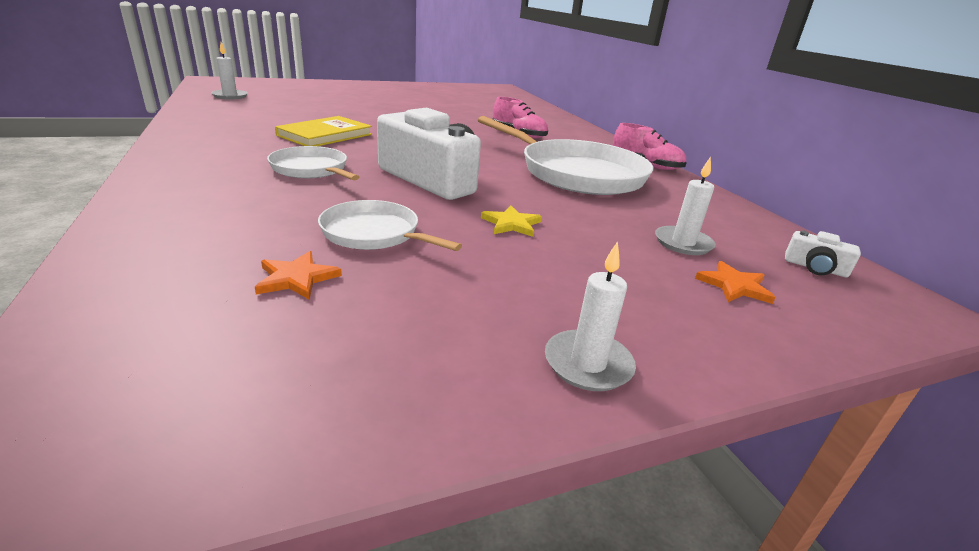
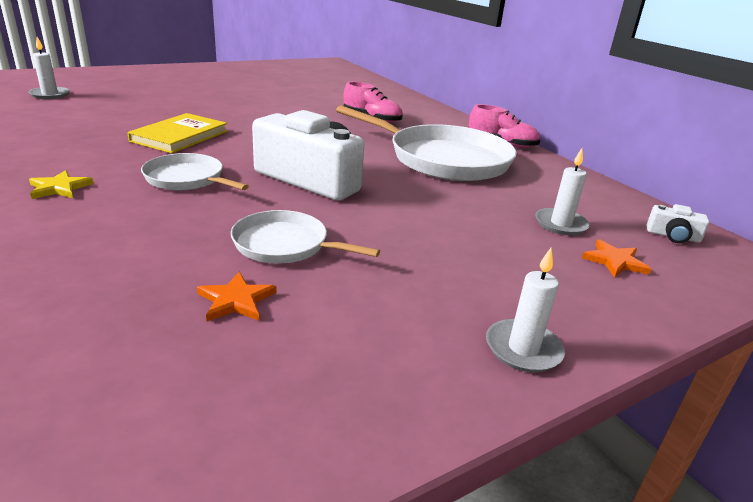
camera: 10 degrees left, 0 degrees up
yellow star [481,205,542,237] -> yellow star moved to [29,170,94,199]

